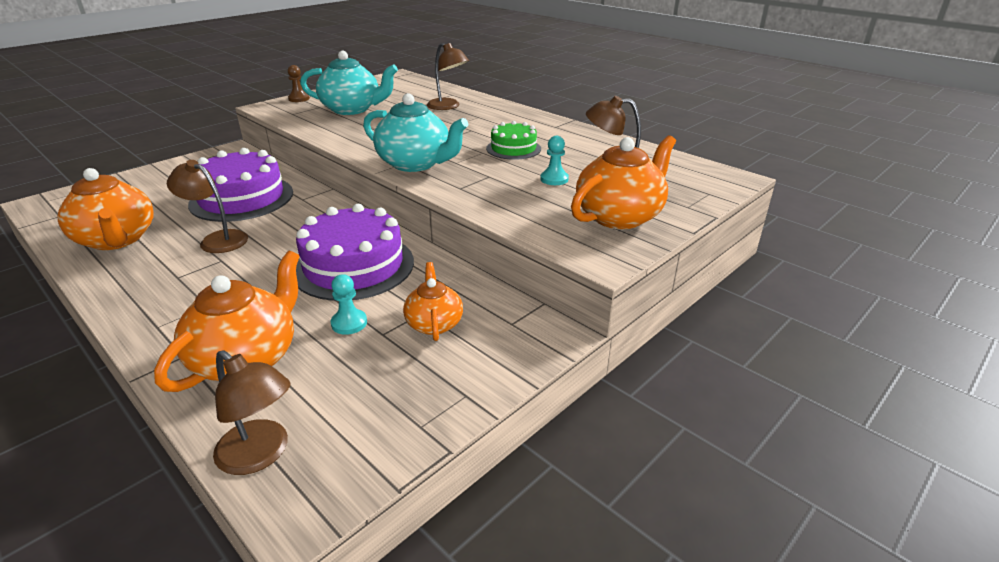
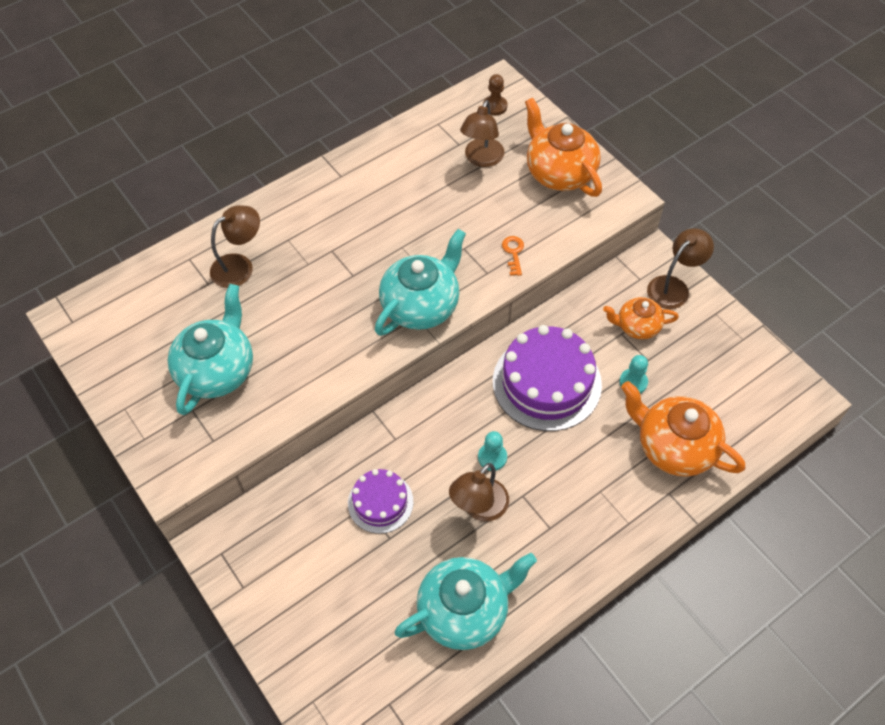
camera: 80 degrees left, 25 degrees up
orange teapot [58,168,154,250] -> turquoise teapot [395,553,537,650]
purple cake [188,148,293,222] -> purple cake [348,469,414,534], size x0.56
brown lamp [213,350,291,475] -> brown lamp moved to [647,228,714,309]
brown pawn [288,65,310,102] -> brown pawn moved to [483,74,508,115]
green cake [486,121,541,160] -> none
turquoise pawn [540,136,569,185] -> turquoise pawn moved to [478,431,507,471]
none -> orange key [502,236,524,276]

